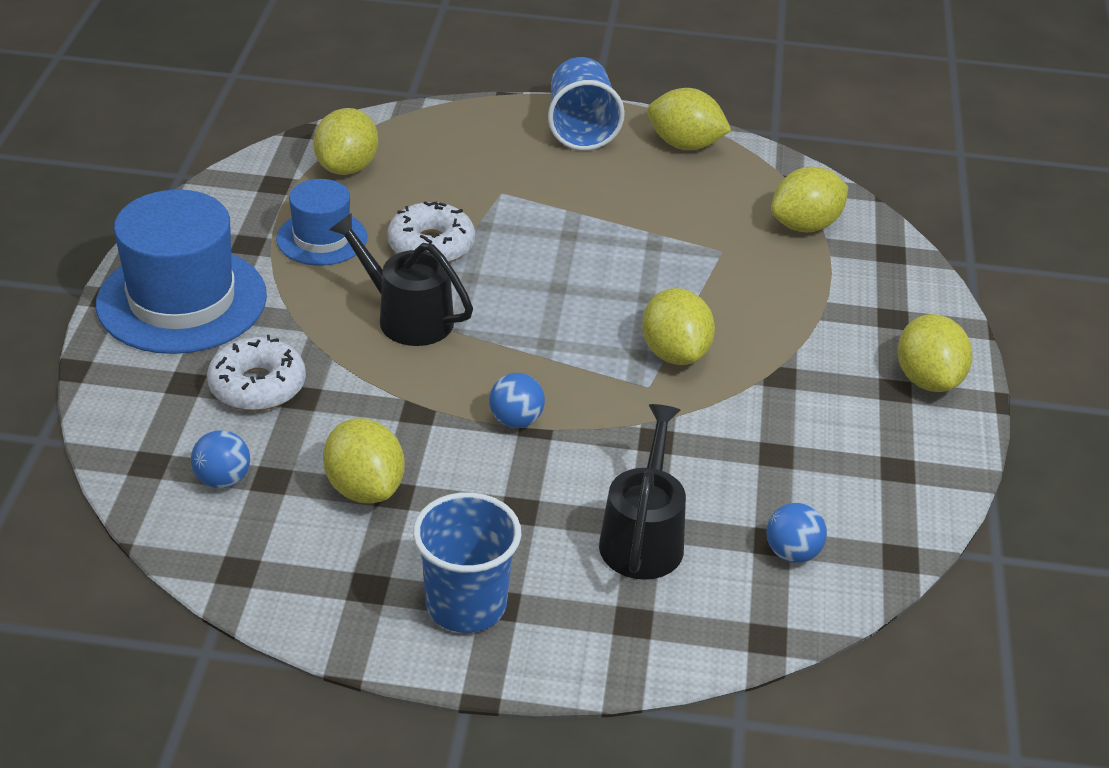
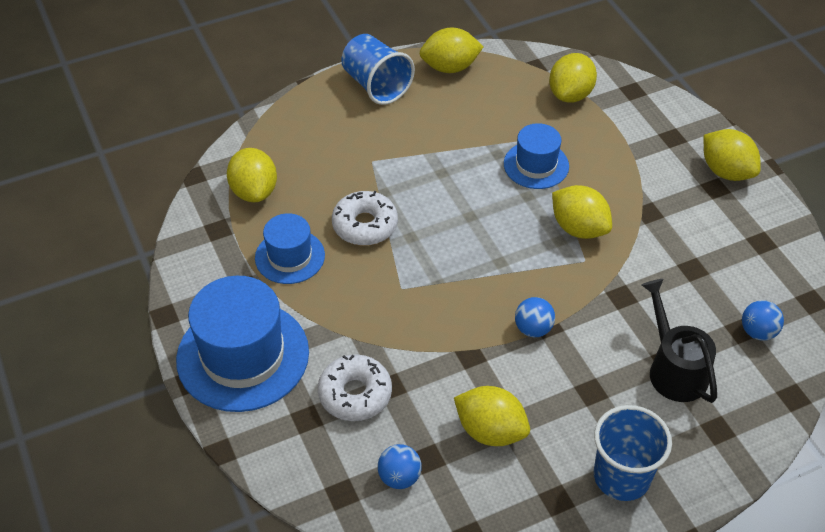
camera: 30 degrees left, 10 degrees up
black watering can [329,213,473,346] -> none
none -> blue hat [504,123,569,189]

